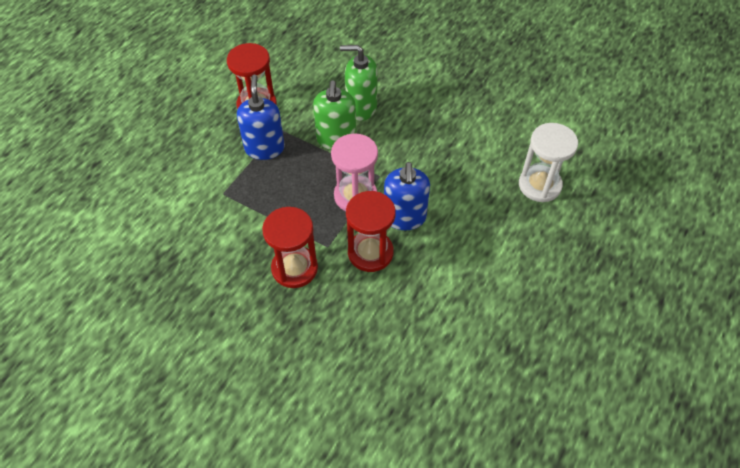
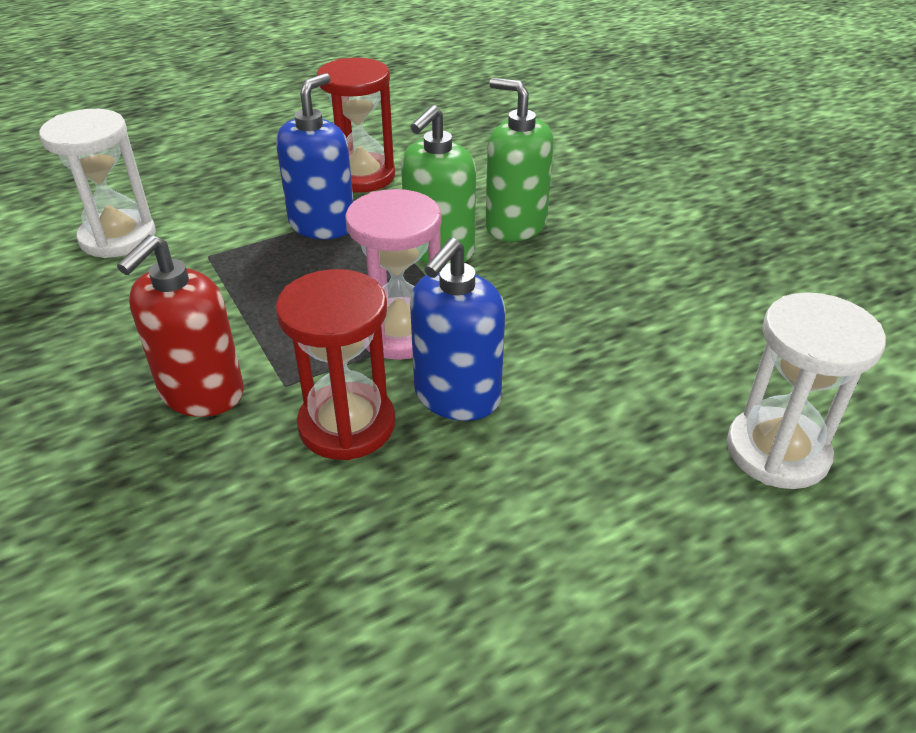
camera: 30 degrees right, 15 degrees down
red hourglass [262,207,318,288] -> red soap dispenser [117,235,244,417]
none -> white hourglass [39,109,156,258]

